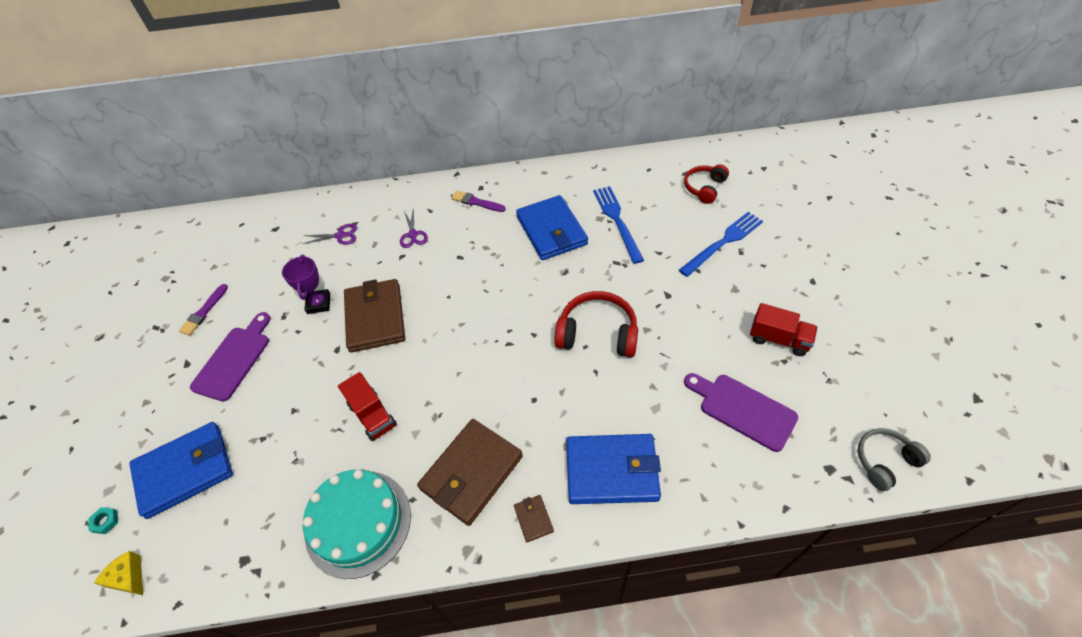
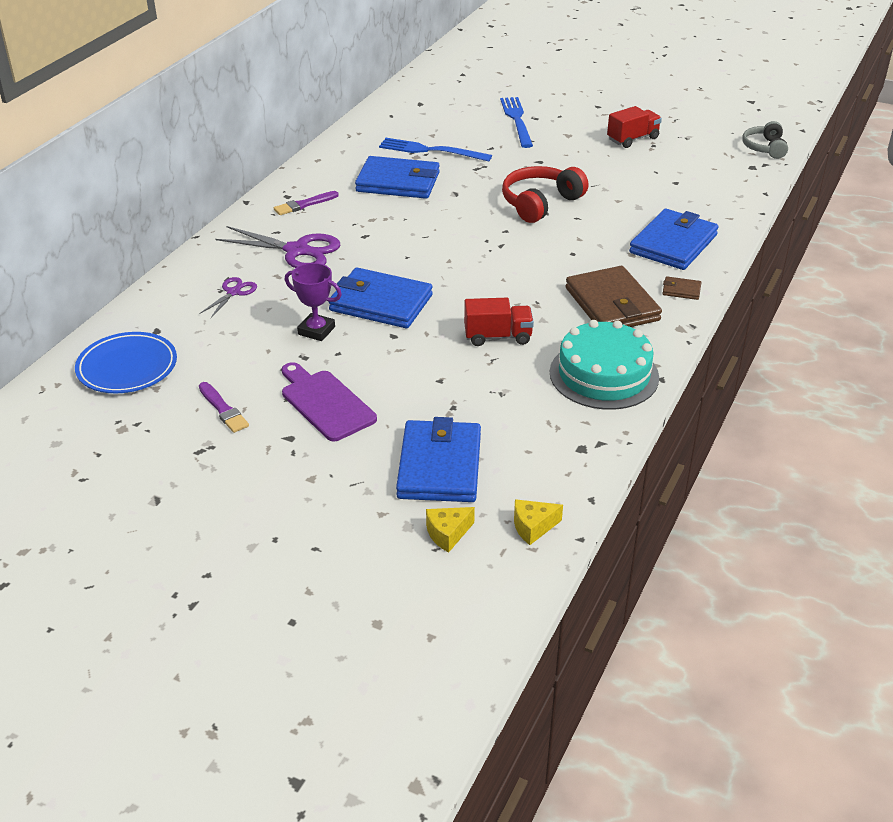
camera: 60 degrees left, 15 degrees down
turquoise nut [89,507,118,534] -> yellow cheese [426,507,475,552]
brown wallet [344,279,405,353] -> blue wallet [328,267,433,328]
purple scissors [400,208,428,248] -> purple scissors [215,226,340,268], size x1.88
red headphones [684,164,729,204] -> none
purple cutting board [684,373,798,452] -> none
none -> blue plate [75,332,177,393]

